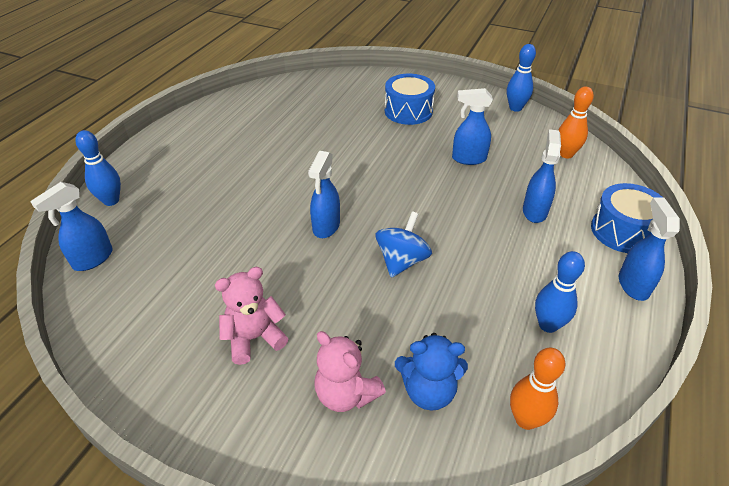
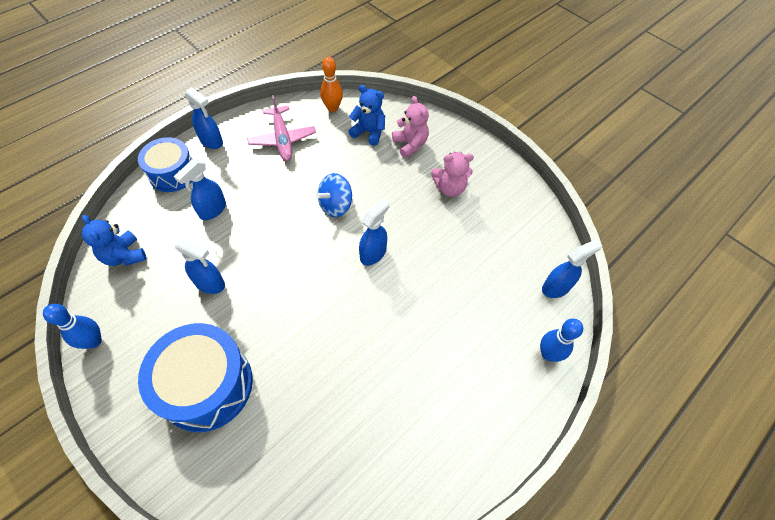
camera: 160 degrees left, 15 degrees up
blue drum [385,74,435,125] -> blue drum [138,323,253,432], size x1.52
blue bowling pin [535,251,585,333] -> pink plane [247,95,316,161]
orange bowling pin [558,86,594,159] -> blue teddy bear [82,215,146,266]
blue spray bottle [619,197,680,301] -> blue spray bottle turned 75 degrees counterclockwise [184,87,223,149]

